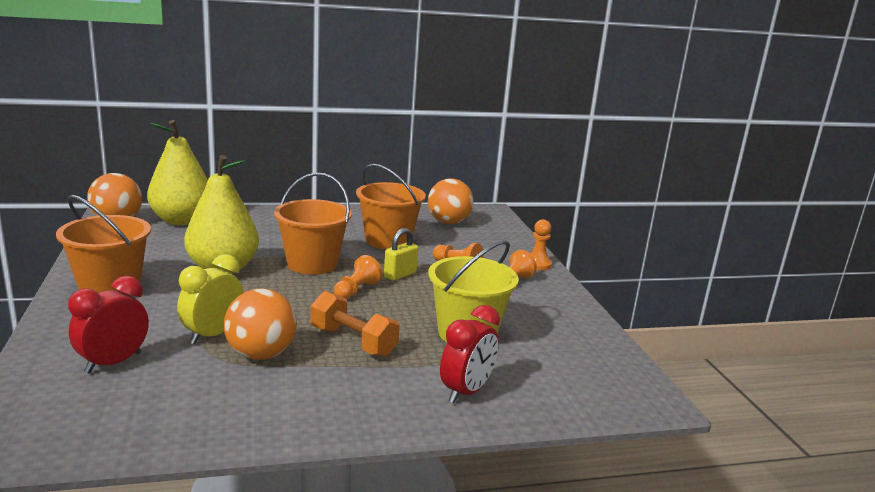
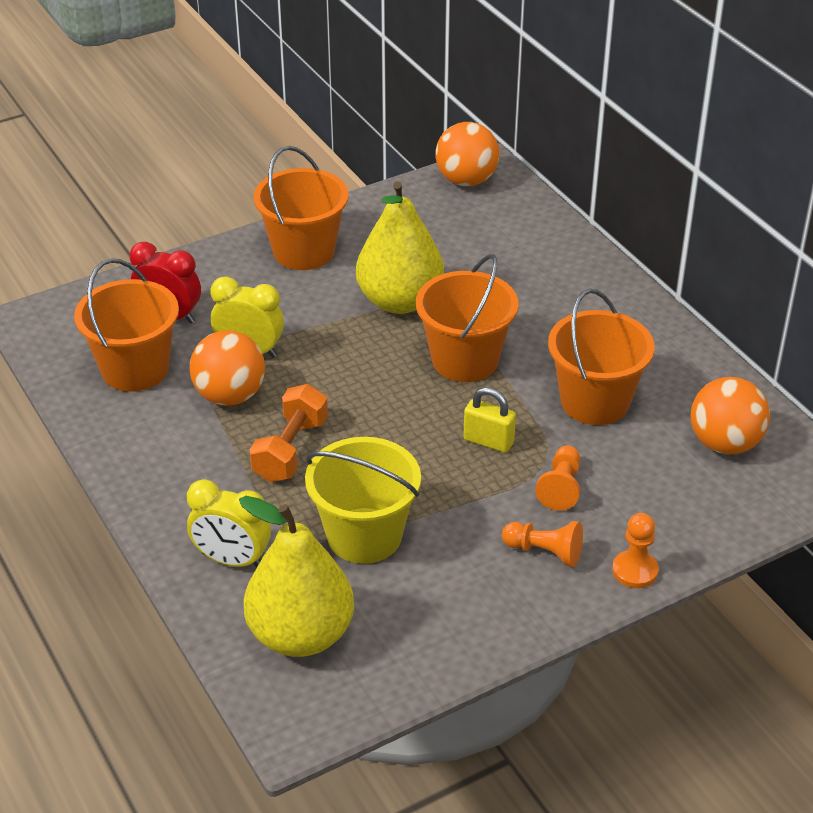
camera: 75 degrees right, 20 degrees up
yellow pear [147,120,208,225] -> yellow pear moved to [239,496,354,657]
orange pawn [334,255,383,299] -> none
red clock [440,305,500,403] -> yellow clock [187,479,271,567]
none -> orange bucket [74,258,179,392]

